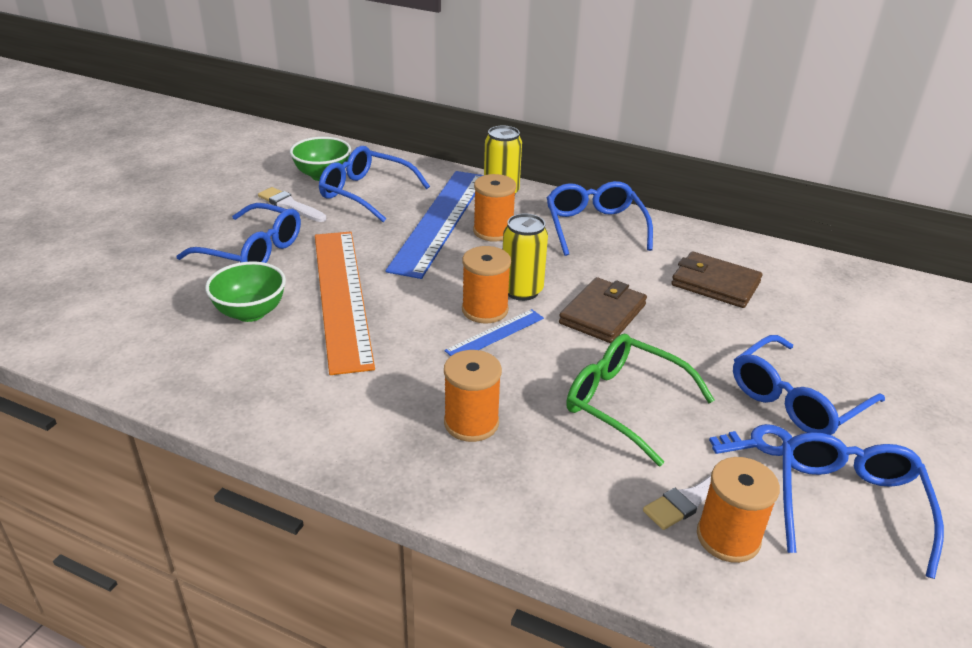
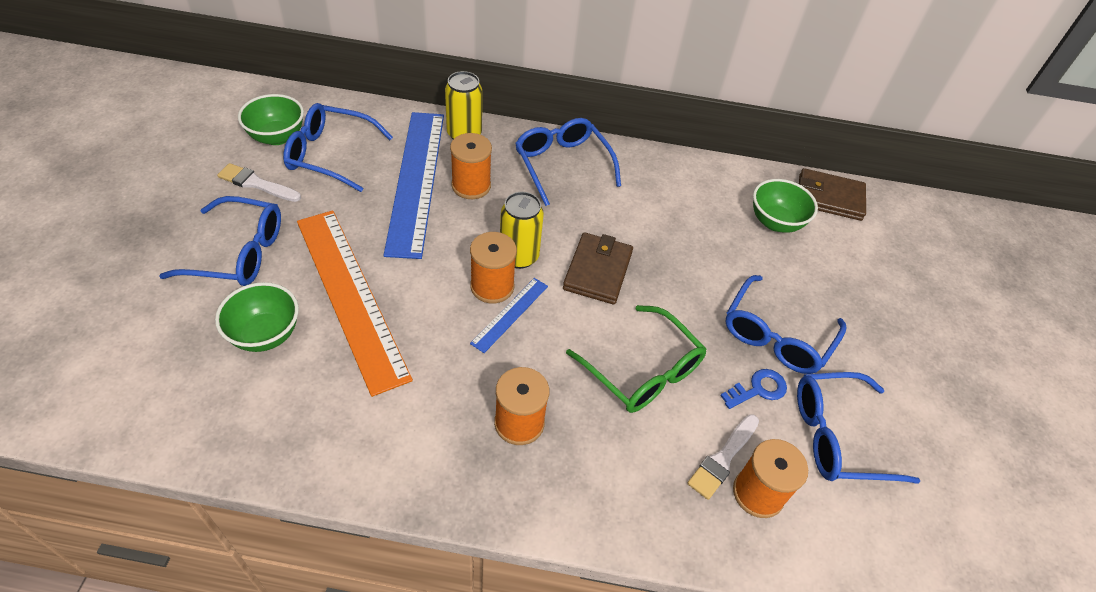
camera: 20 degrees left, 15 degrees up
green glasses [566,334,714,466] -> green glasses turned 150 degrees counterclockwise [566,305,707,413]
brown wallet [671,251,762,308] -> brown wallet moved to [799,168,866,221]
blue glasses [782,432,944,579] -> blue glasses turned 90 degrees counterclockwise [797,372,920,484]
none -> green bowl [753,179,818,233]

